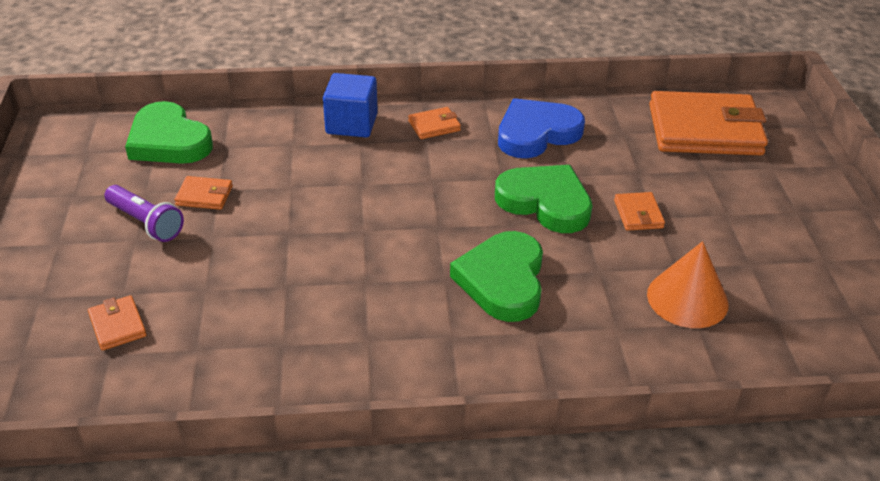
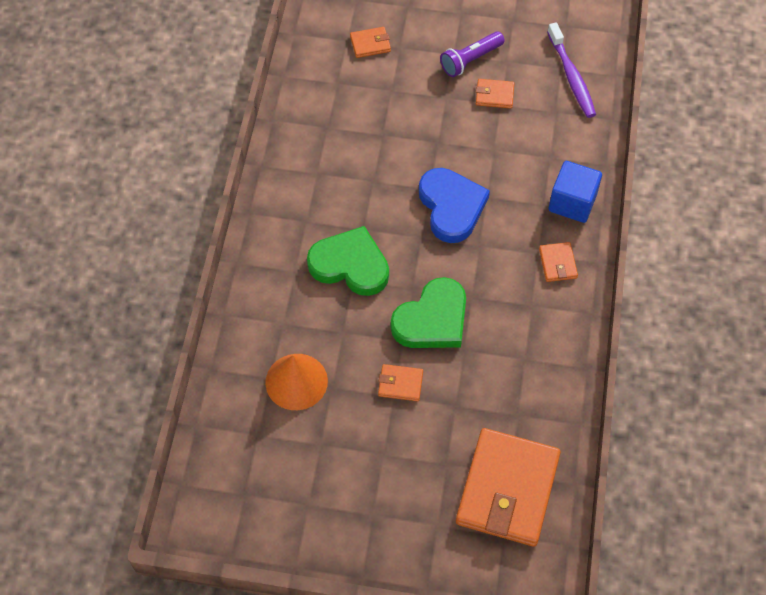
camera: 105 degrees right, 20 degrees up
green heart [125,101,213,164] -> purple toothbrush [547,22,596,118]
orange wallet [175,176,233,210] -> orange wallet turned 75 degrees clockwise [476,79,514,109]
blue heart [498,98,585,158] -> blue heart moved to [419,168,490,243]

